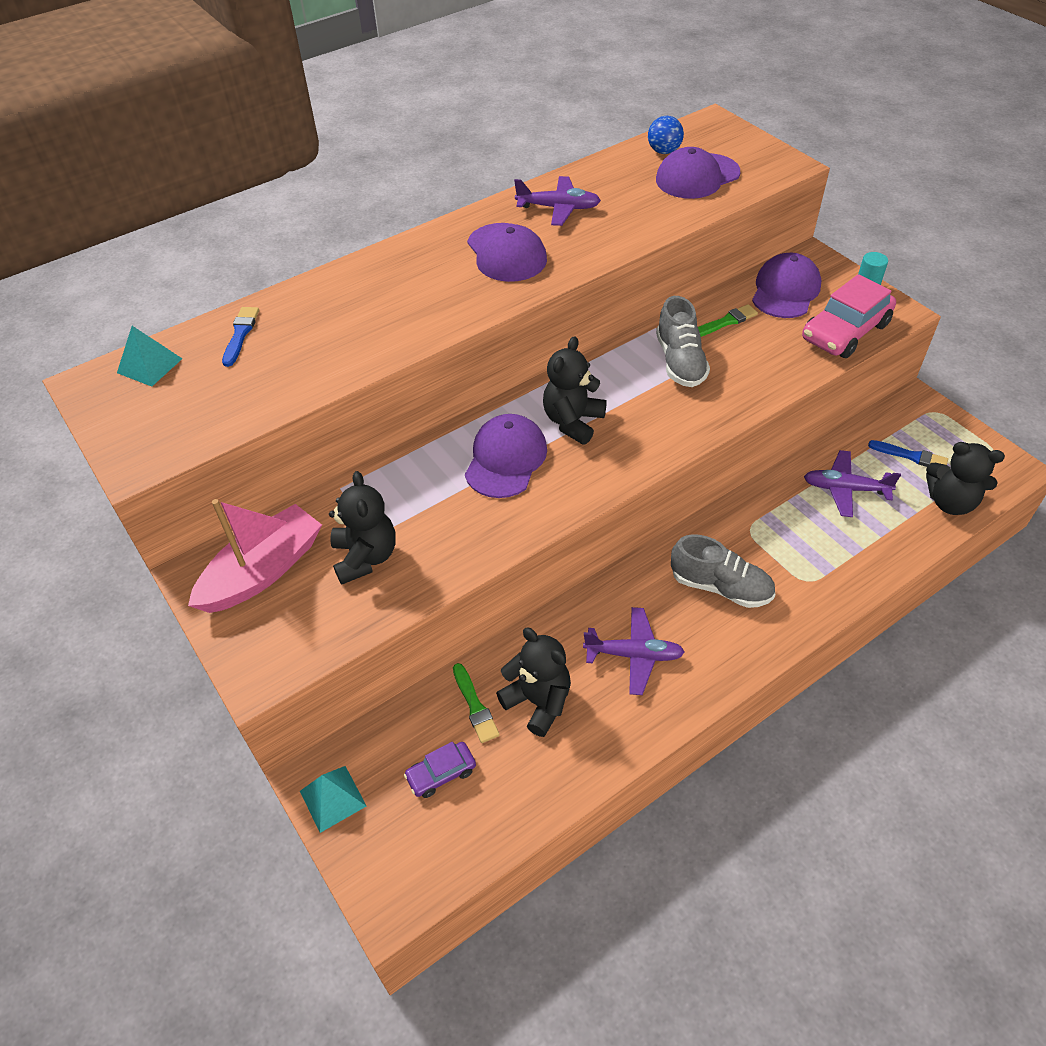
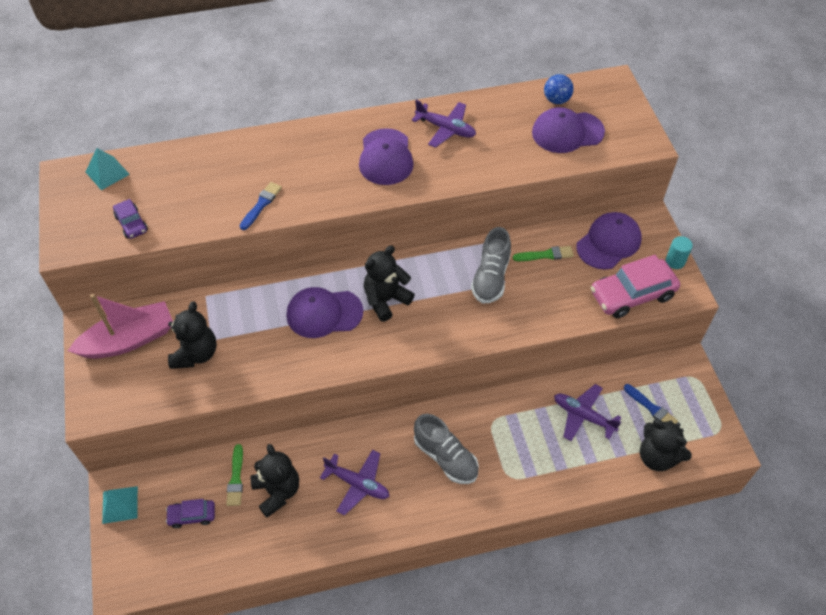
camera: 20 degrees right, 5 degrees up
blue brush [222,307,259,367] -> blue brush moved to [240,182,282,230]
purple cap [465,414,547,498] -> purple cap turned 135 degrees counterclockwise [287,287,363,338]
none -> purple car [113,199,148,239]

